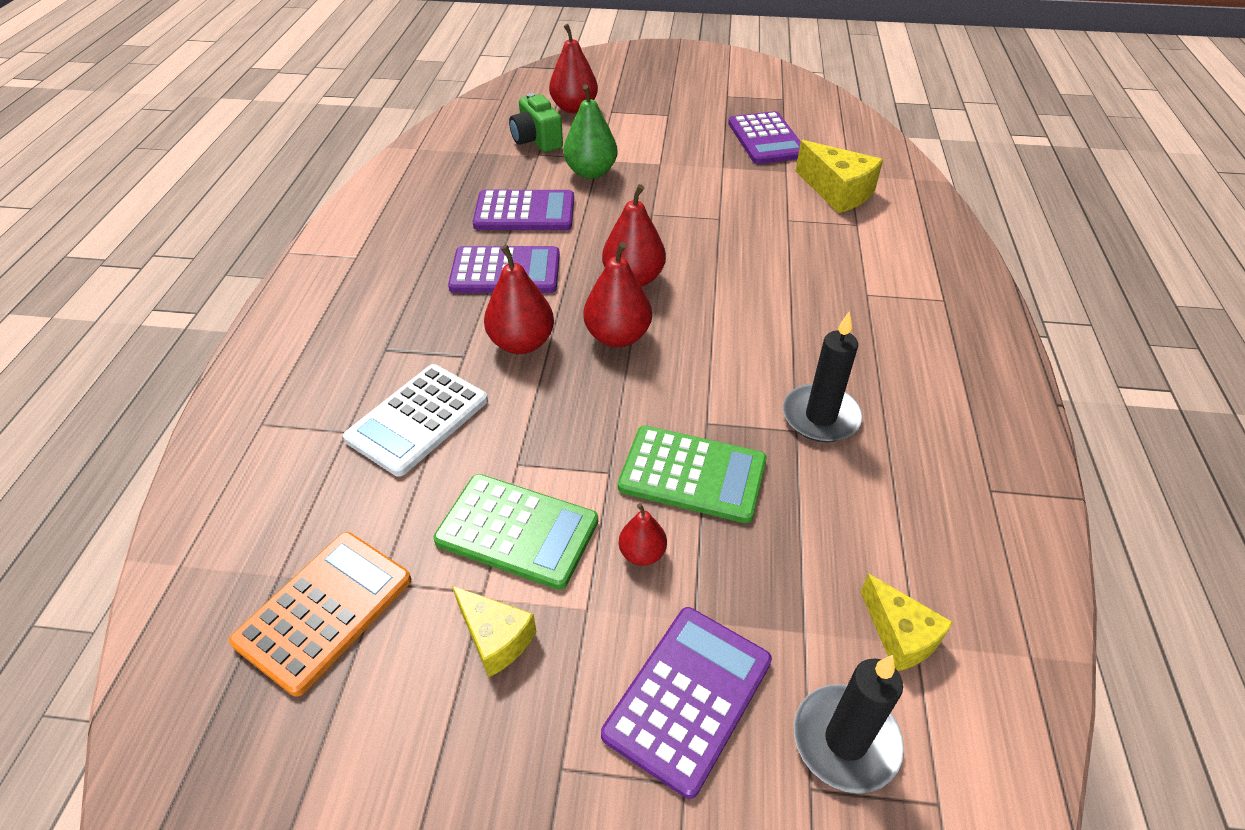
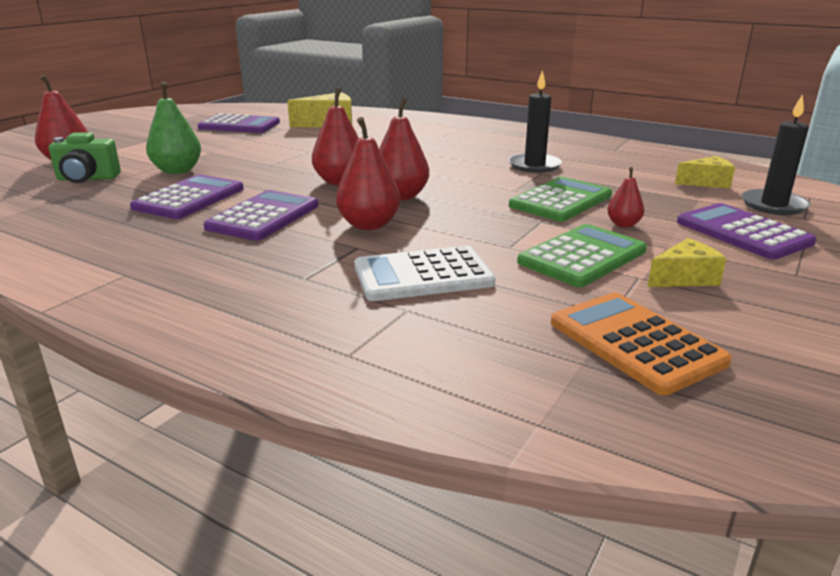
camera: 65 degrees left, 20 degrees down
white calculator [343,364,488,477] -> white calculator turned 105 degrees clockwise [354,246,495,301]

